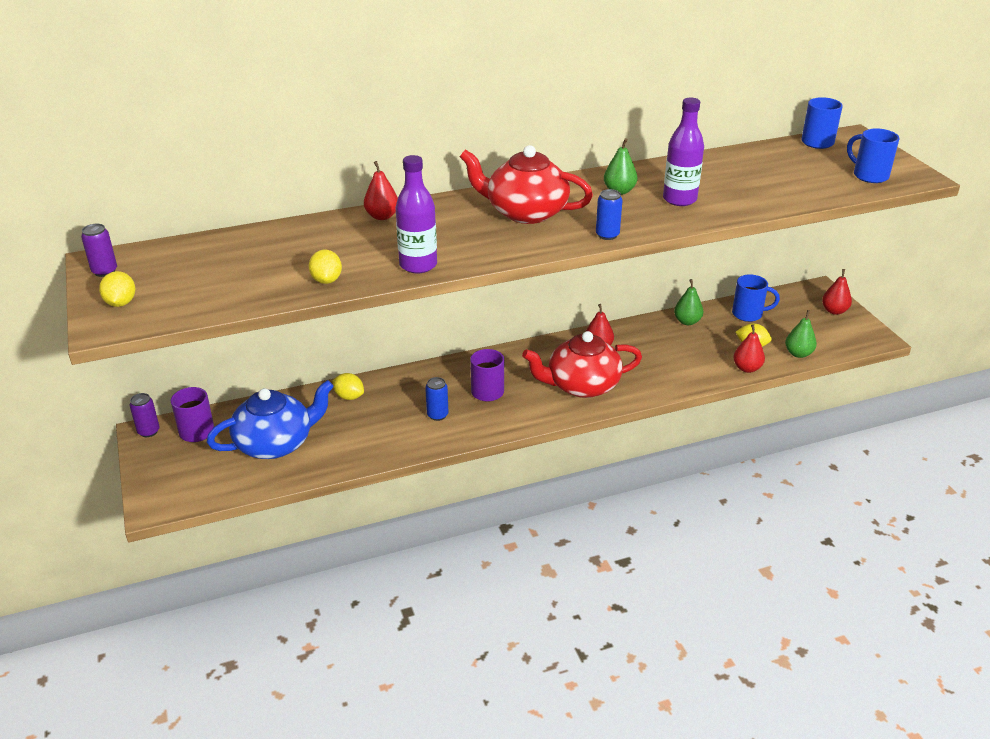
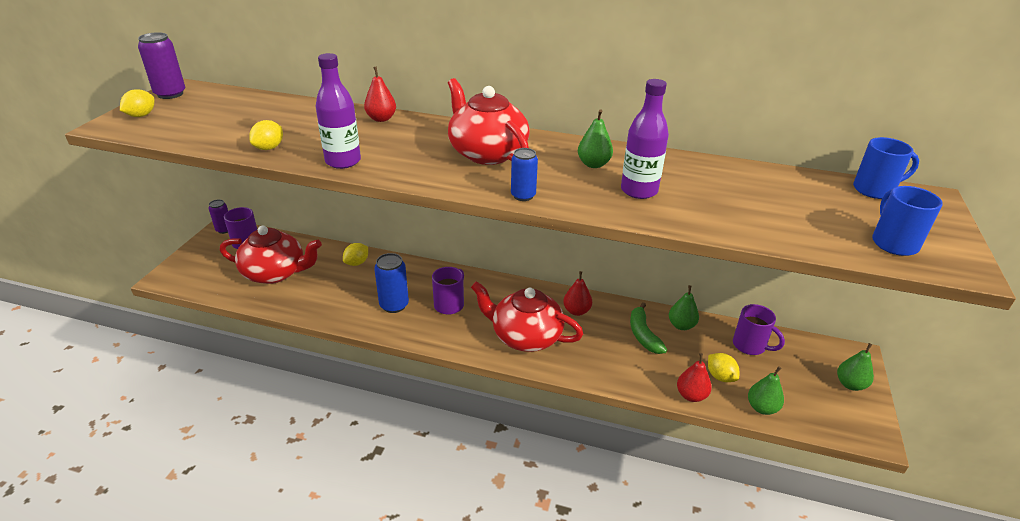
camera: 35 degrees right, 0 degrees up
purple can [81,224,117,277] -> purple can [138,32,185,99], size x1.54
blue teapot [207,380,334,459] -> red teapot [220,225,322,284]
yellow lemon [332,373,364,400] -> yellow lemon turned 60 degrees clockwise [343,243,368,266]
blue can [425,377,448,421] -> blue can [374,253,409,313], size x1.54
blue mug [732,275,780,322] -> purple mug [733,304,785,355]
red pear [822,269,852,315] -> green pear [837,343,874,391]
none -> green banana [630,302,667,354]

